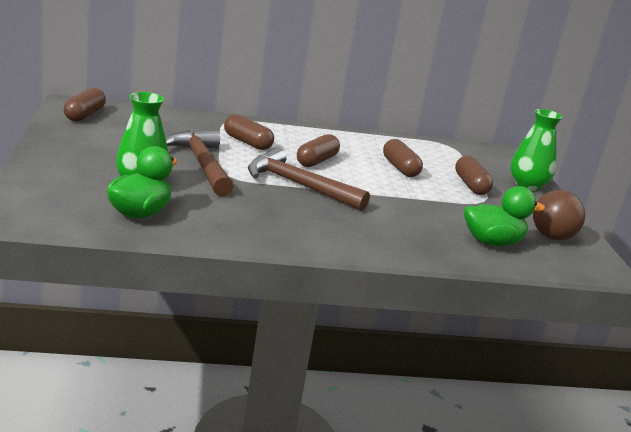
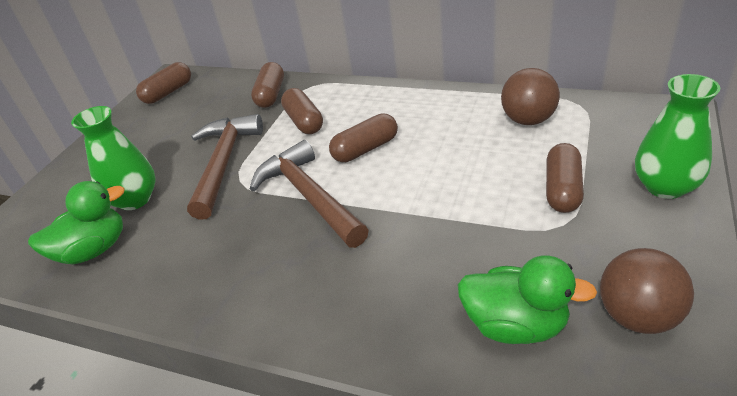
camera: 35 degrees right, 15 degrees up
brown capsule [383,139,423,177] -> brown capsule moved to [251,62,284,108]
none -> brown ball [501,68,560,125]

